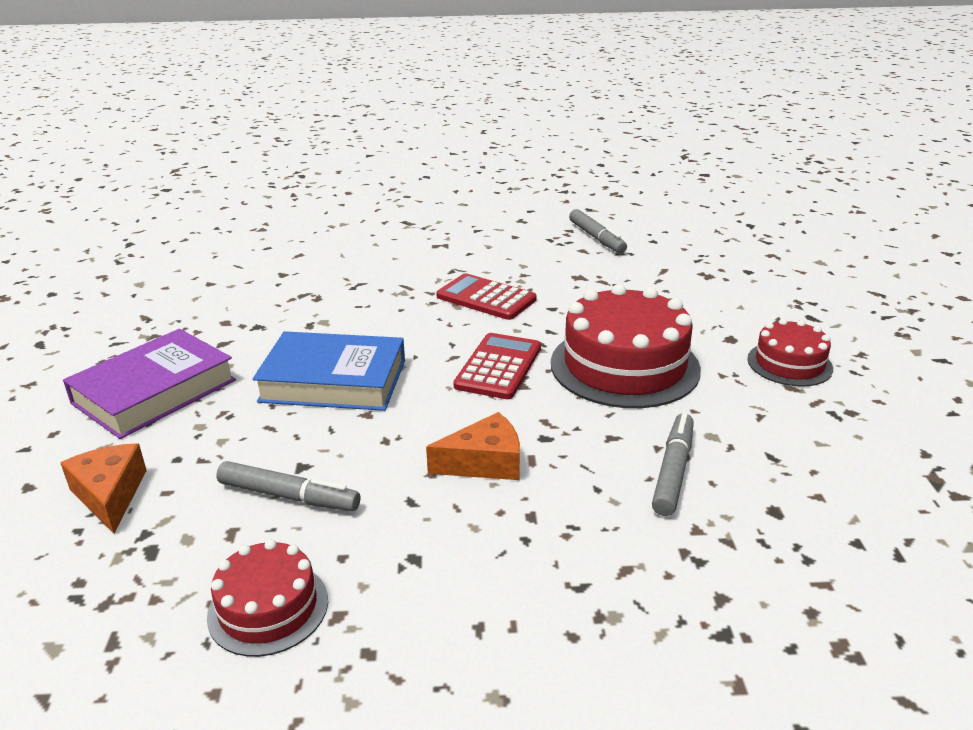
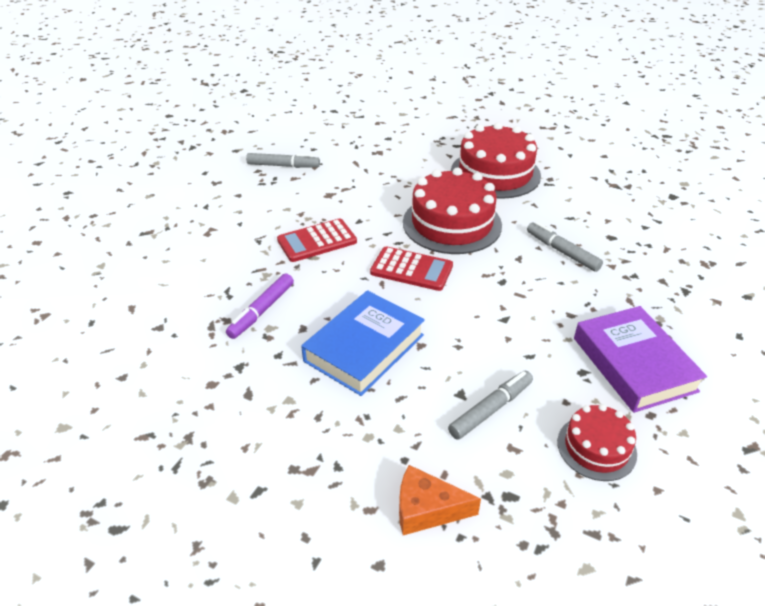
camera: 60 degrees left, 10 degrees up
purple book [63,329,236,439] -> purple book moved to [574,306,707,413]
orange cheese [426,412,520,480] -> none
red calculator [453,333,541,399] -> red calculator turned 150 degrees clockwise [370,246,453,291]
red cake [747,318,833,387] -> red cake [451,123,541,199], size x1.81
none -> purple marker [226,273,294,339]

